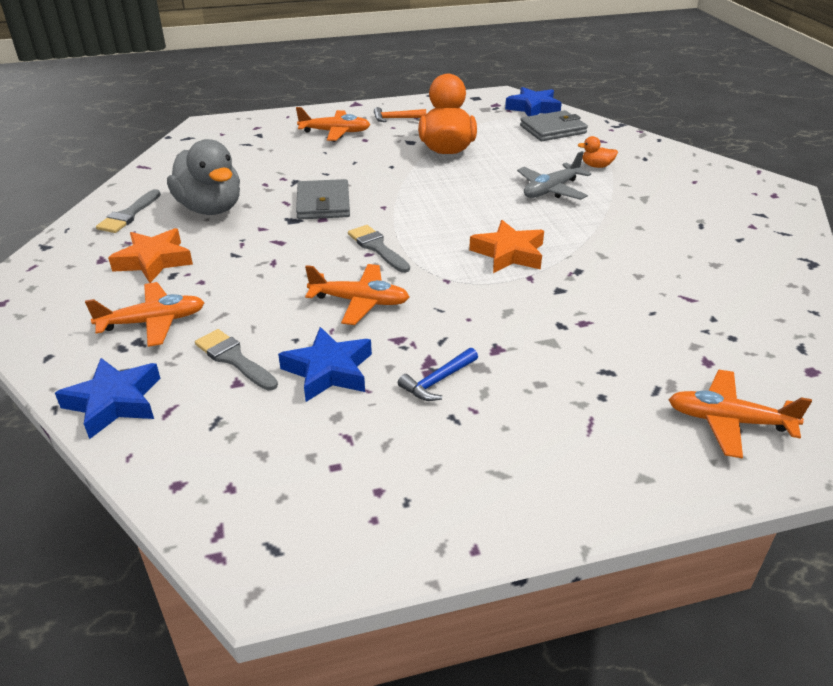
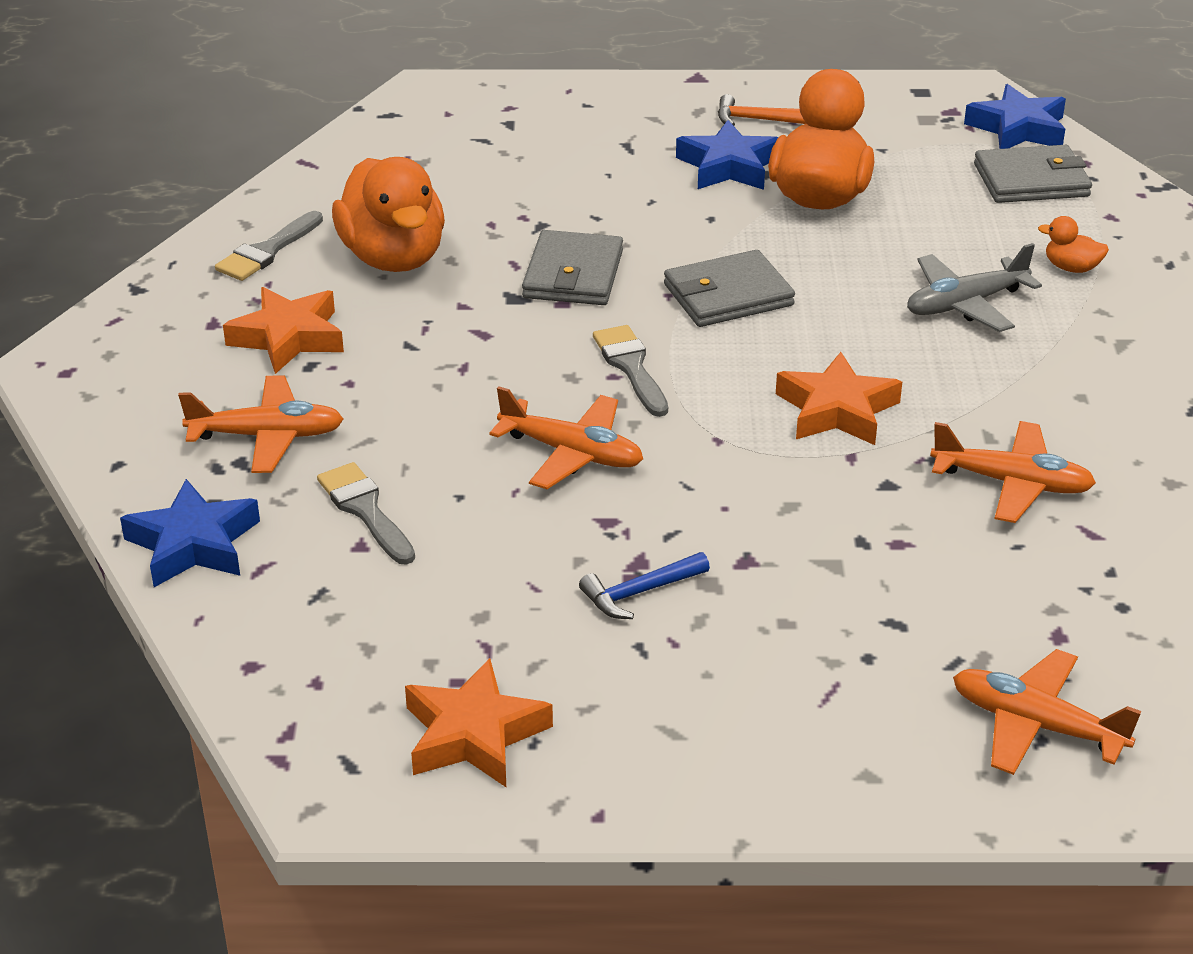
camera: 15 degrees right, 0 degrees up
grey duck [167,139,240,215] -> orange duck [332,157,445,272]
blue star [278,327,372,402] -> blue star moved to [676,120,779,190]
orange plane [296,107,370,141] -> orange plane moved to [930,421,1096,523]
none -> orange star [405,658,553,787]
none -> grey wallet [664,250,795,327]

